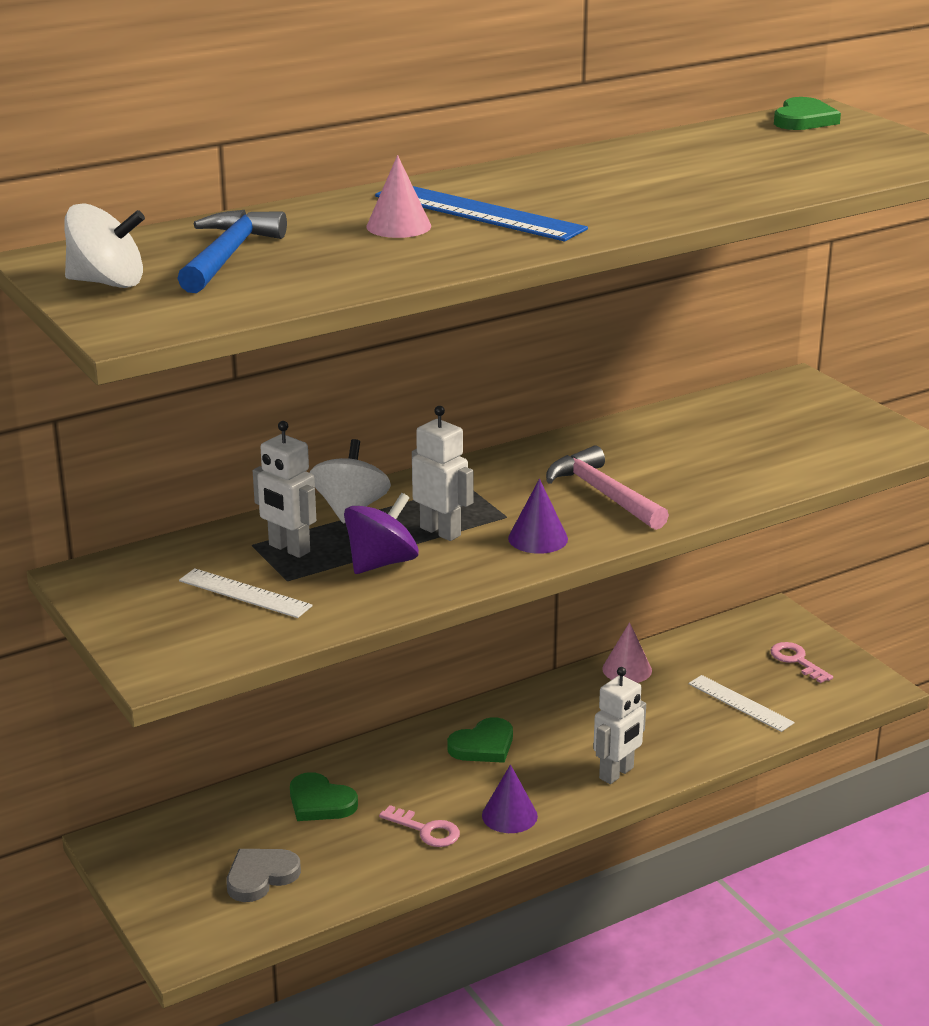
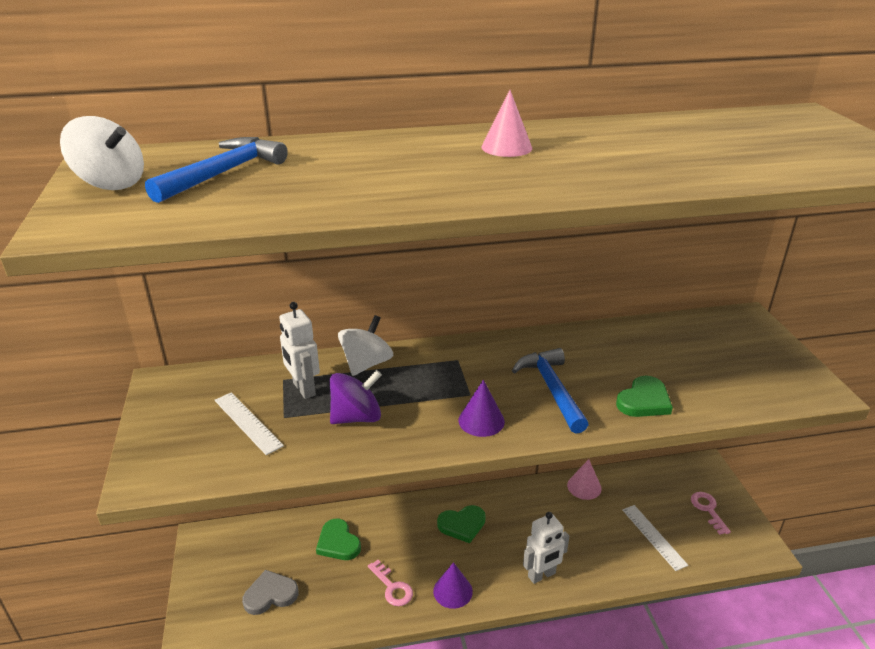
camera: 20 degrees right, 5 degrees up
pink cone [366,155,431,238] -> pink cone moved to [481,90,532,157]
blue ruler [375,186,588,241] -> none
white robot [412,406,473,541] -> none
pink hammer [546,445,669,530] -> blue hammer [512,348,589,434]
green heart [774,97,841,130] -> green heart moved to [616,376,673,417]

